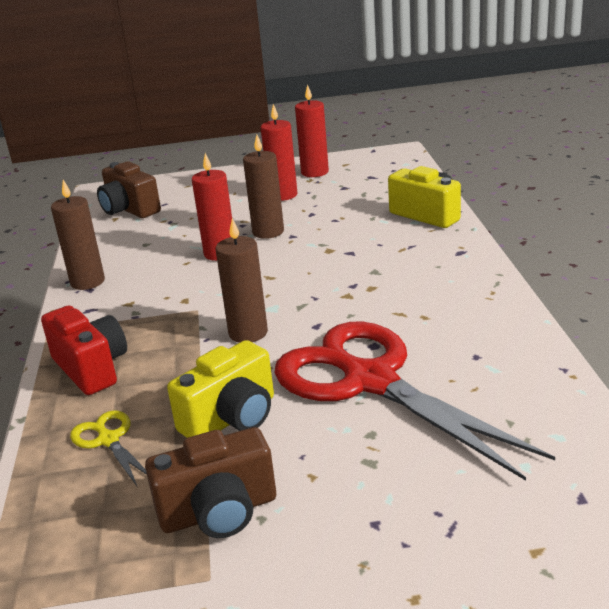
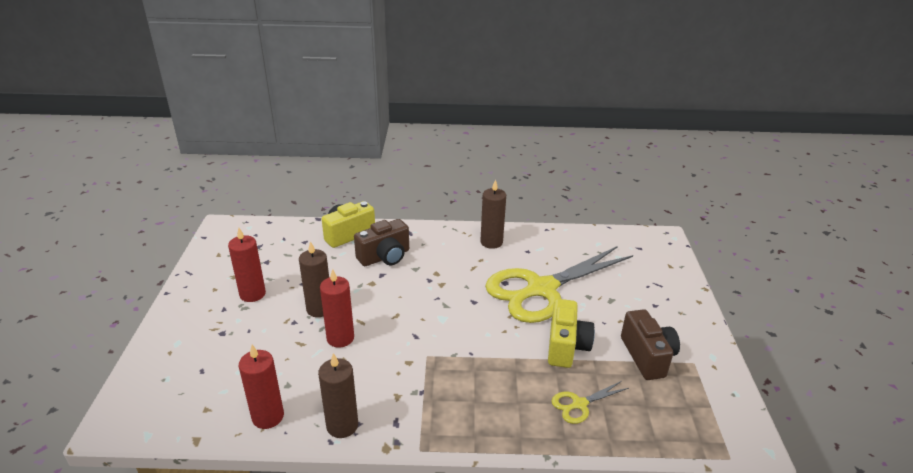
camera: 85 degrees left, 5 degrees up
red camera [41,305,127,395] -> none
brown camera [97,161,161,218] -> brown camera moved to [354,219,409,266]
yellow camera [167,340,274,438] -> yellow camera turned 45 degrees clockwise [548,299,595,368]
brown candle [215,218,268,343] -> brown candle moved to [480,179,506,249]
red scissors [274,321,555,481] -> yellow scissors [485,246,633,323]
red candle [295,84,329,177] -> red candle moved to [239,345,284,429]

